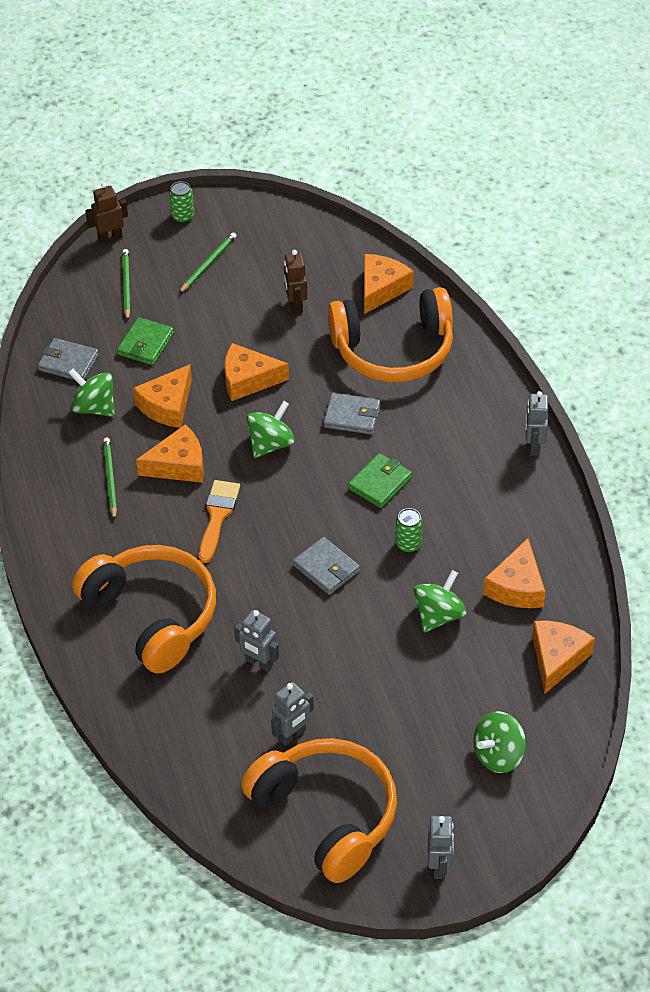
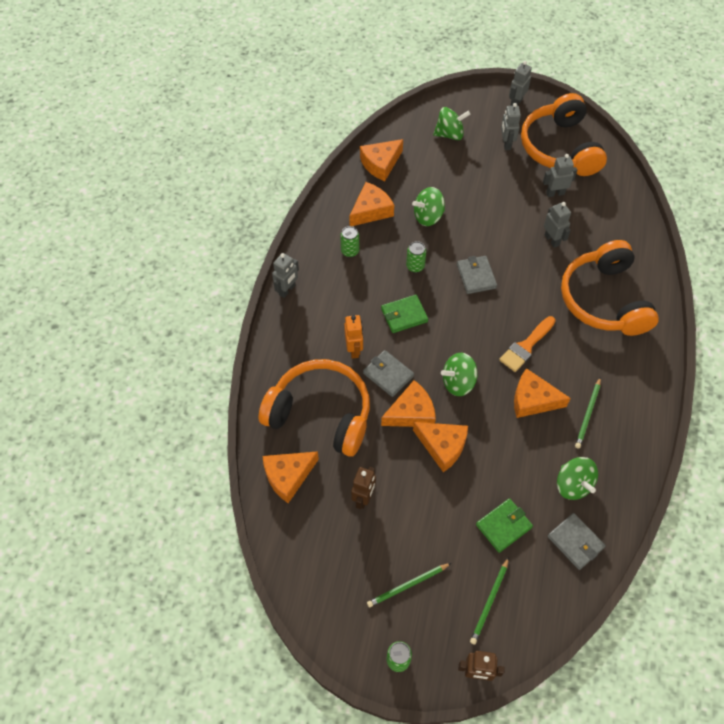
camera: 150 degrees left, 10 degrees up
orange cheese [133,364,192,428] -> orange cheese moved to [381,380,436,427]
none -> green can [340,226,359,257]
none -> orange robot [344,315,363,359]
none -> grey robot [501,103,521,150]

